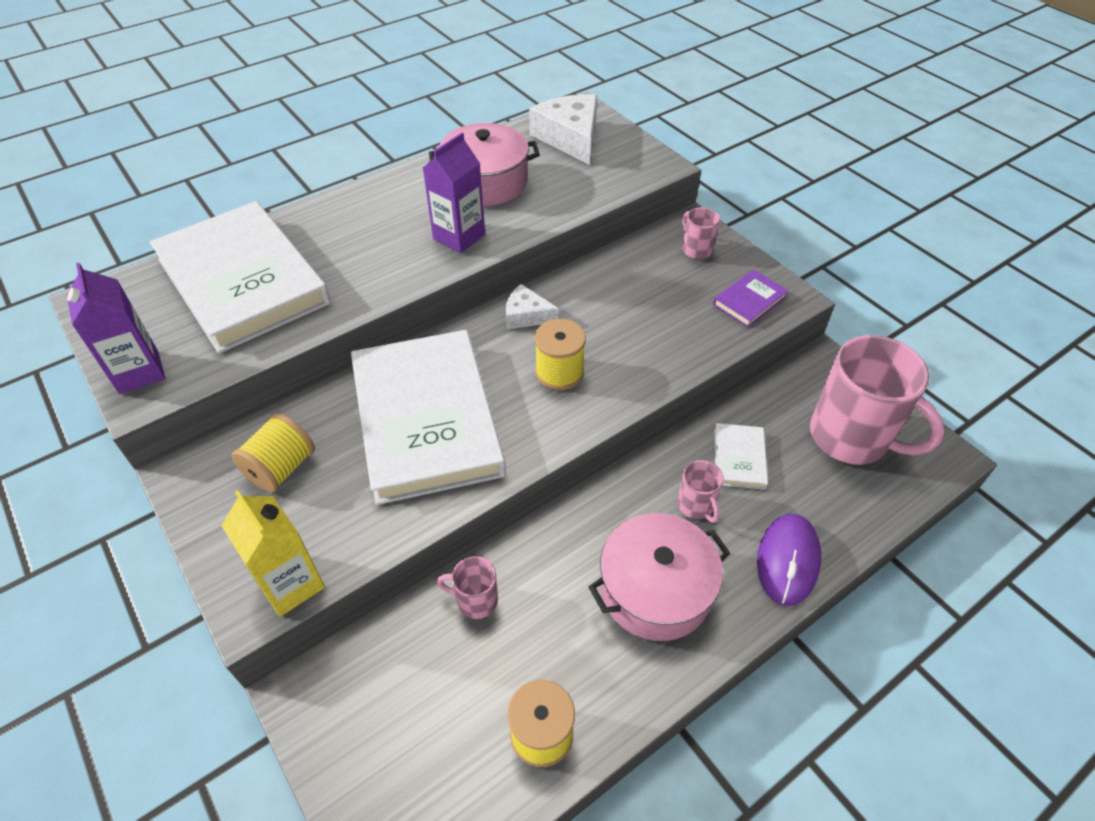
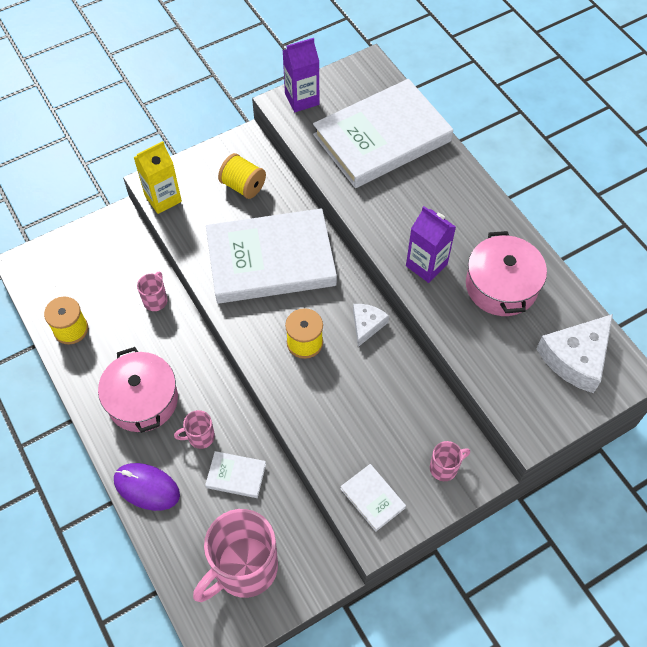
camera: 95 degrees right, 10 degrees up
white cheese [529,94,597,165] -> white cheese turned 150 degrees clockwise [536,314,613,393]
purple book [713,269,789,327] -> white book [341,464,406,532]

